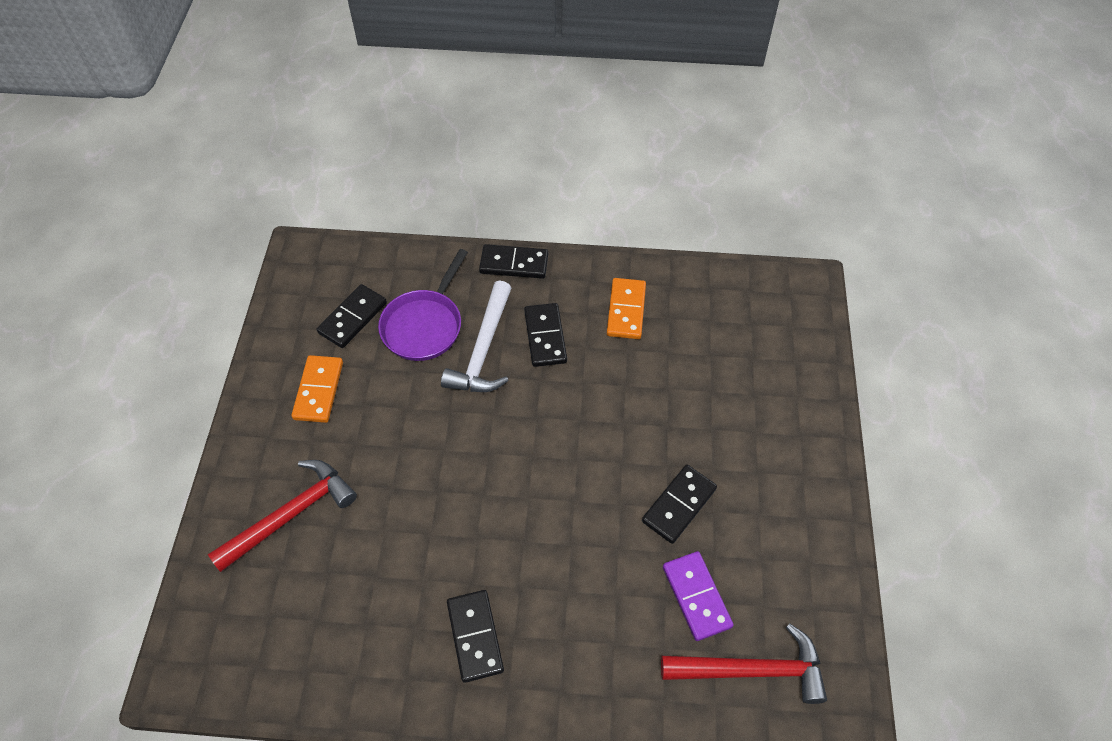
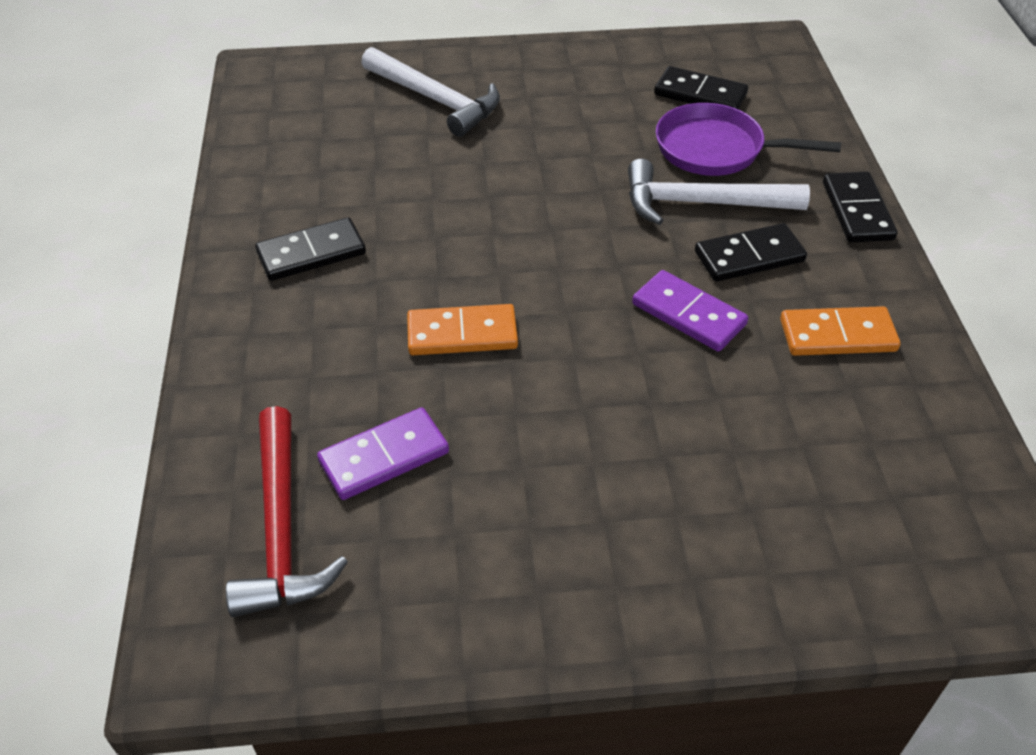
camera: 80 degrees right, 10 degrees down
red hammer [208,460,357,572] -> white hammer [361,47,500,137]
orange domino [291,355,343,423] -> orange domino moved to [407,304,518,355]
black domino [642,465,717,544] -> none
none -> purple domino [632,270,748,352]

